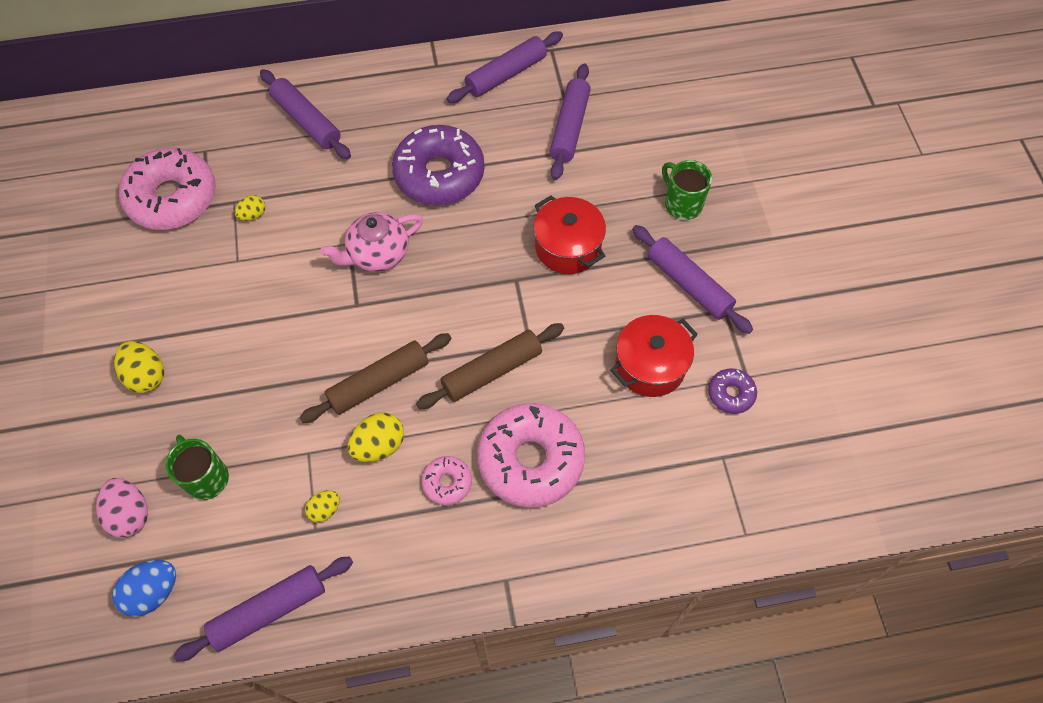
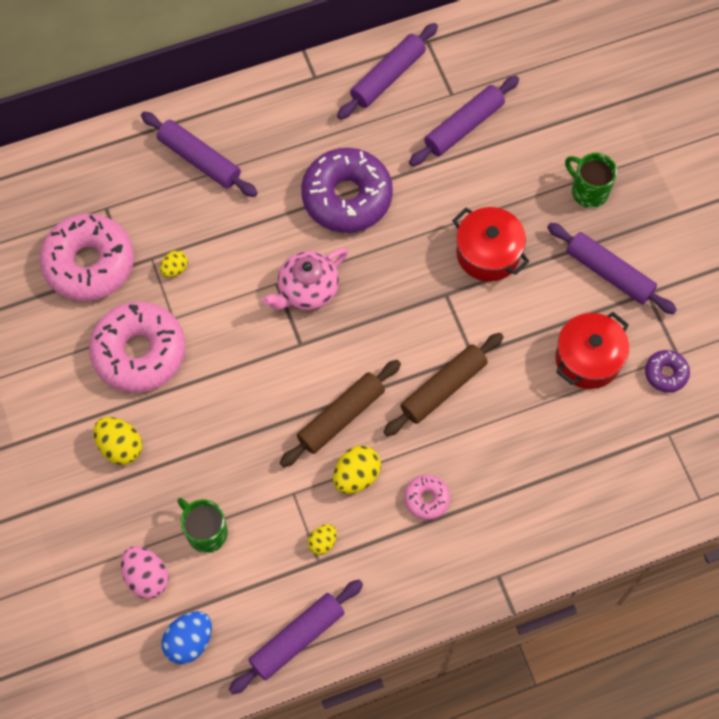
camera: 10 degrees left, 5 degrees up
pink donut [477,403,585,508] -> pink donut moved to [89,302,185,393]
purple rolling pin [549,63,591,180] -> purple rolling pin turned 45 degrees clockwise [409,76,519,166]

